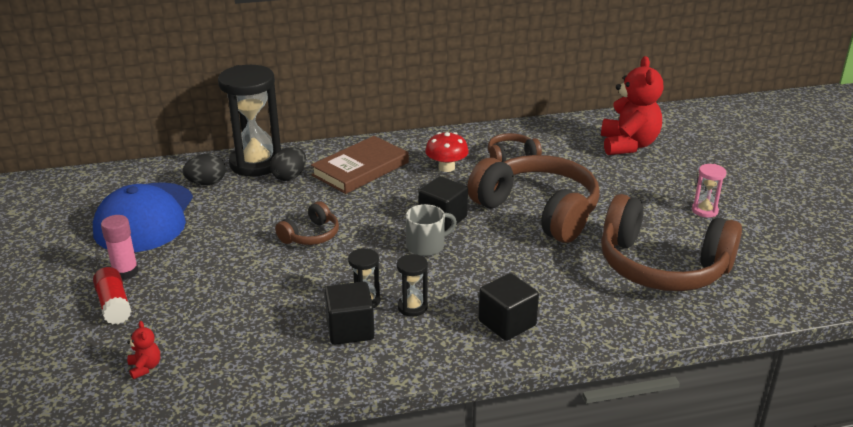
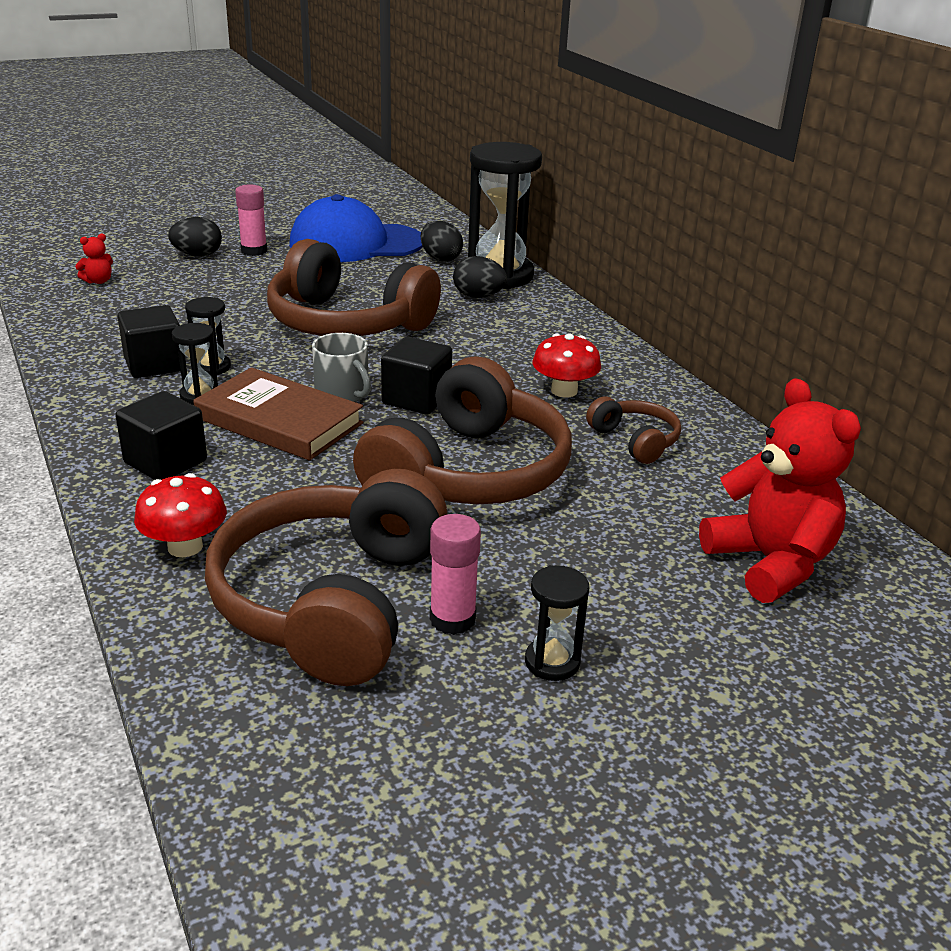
camera: 75 degrees right, 0 degrees up
red glue stick [93,267,131,324] -> black egg [168,217,222,256]
brown headphones [275,201,339,245] -> brown headphones [267,239,441,336], size x2.16
brown book [311,136,409,194] -> brown book moved to [193,367,363,461]
red teddy bear [601,56,663,155] -> red teddy bear turned 105 degrees counterclockwise [699,378,861,603]
pink hourglass [692,164,726,218] -> black hourglass [525,565,589,681]
none -> red mushroom [134,473,227,557]
none -> pink glue stick [430,514,481,635]

